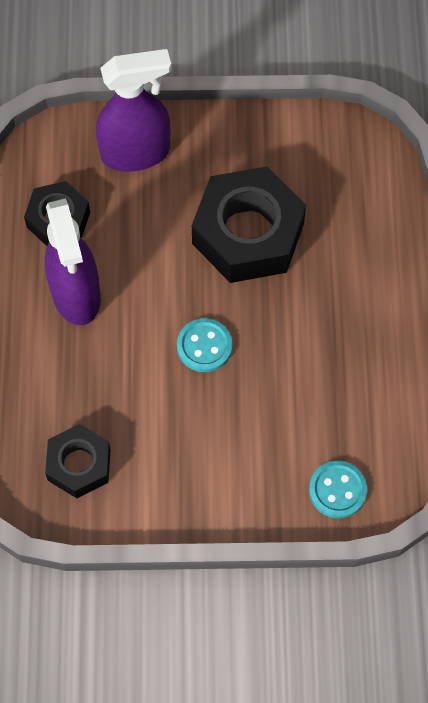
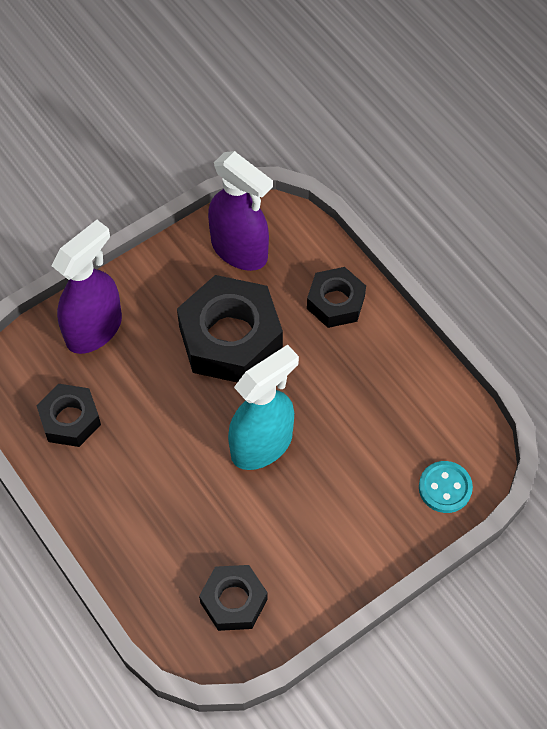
camera: 35 degrees left, 5 degrees down
purple spray bottle [45,198,101,325] -> purple spray bottle moved to [208,151,273,271]
turquoise button [177,318,232,372] -> turquoise spray bottle [228,345,299,470]
none -> black nut [307,267,366,328]

